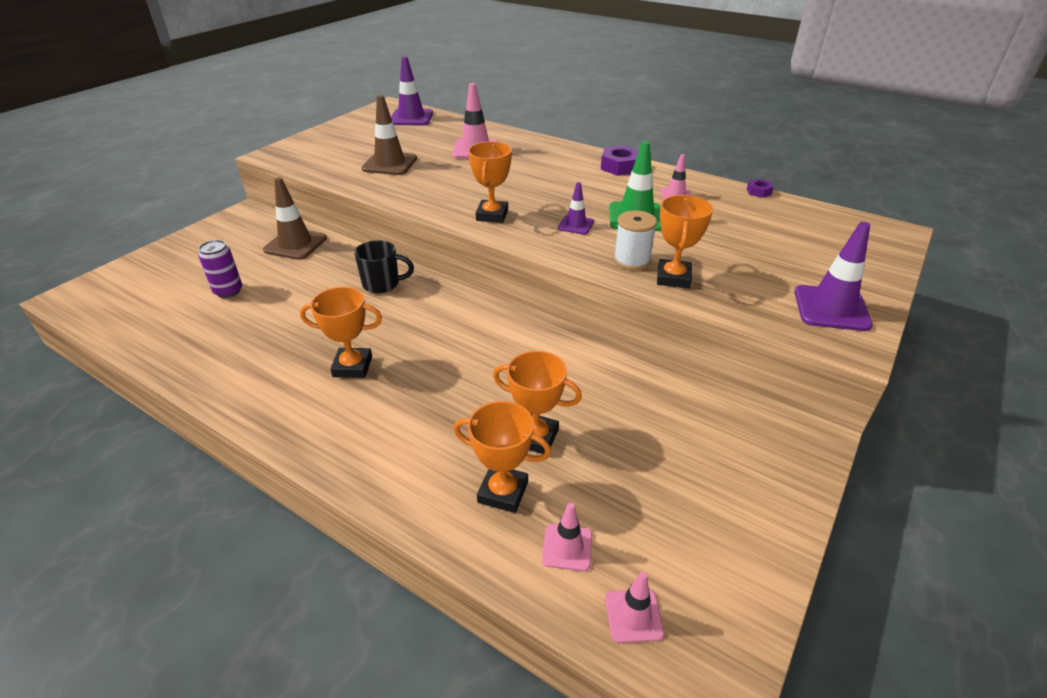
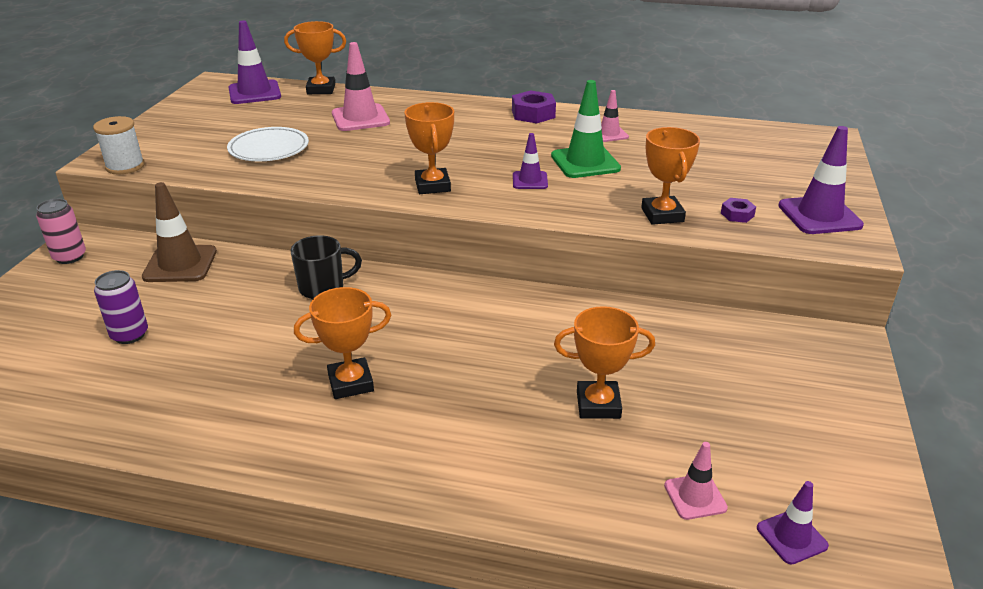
camera: 20 degrees left, 5 degrees down
brown traffic cone [361,95,417,175] -> white plate [227,127,309,161]
orange trophy [454,401,551,513] -> orange trophy moved to [284,21,346,94]
pink traffic cone [605,572,664,643] -> purple traffic cone [757,481,829,565]
white spool [614,210,657,270] -> white spool moved to [93,116,145,175]
purple nut [747,179,774,198] -> purple nut moved to [721,198,756,223]
none -> pink can [36,199,86,264]

